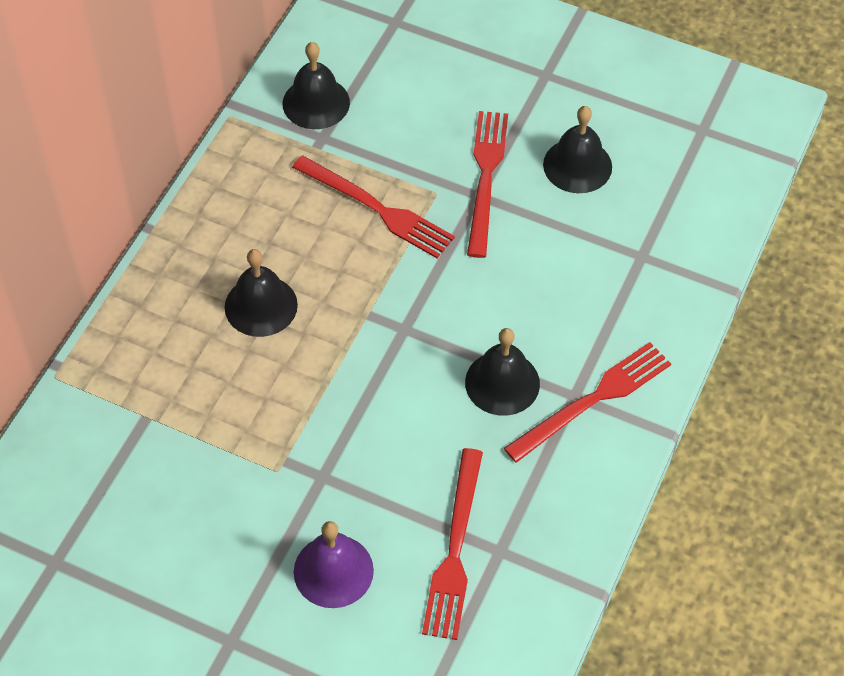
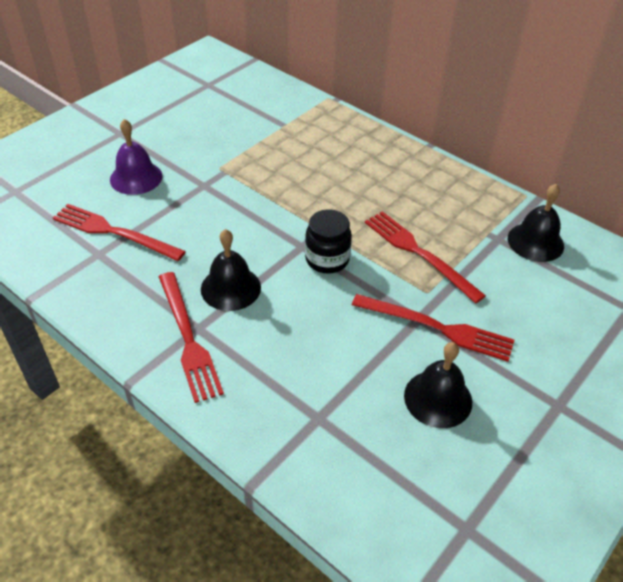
camera: 105 degrees right, 10 degrees down
black bell [225,249,298,337] -> none
red fork [292,155,455,258] -> red fork turned 90 degrees clockwise [365,211,486,303]
none -> black jar [305,209,352,274]

